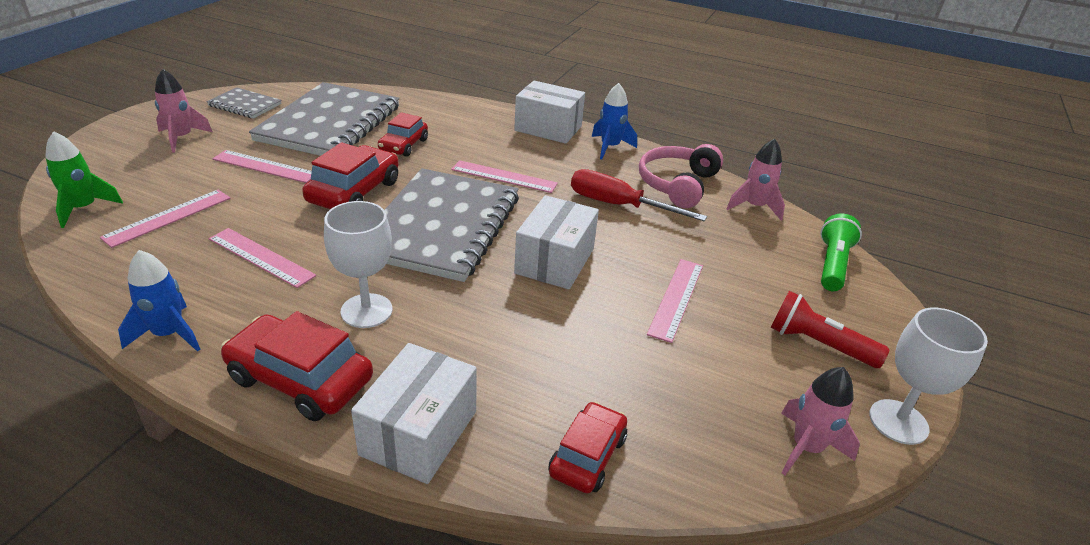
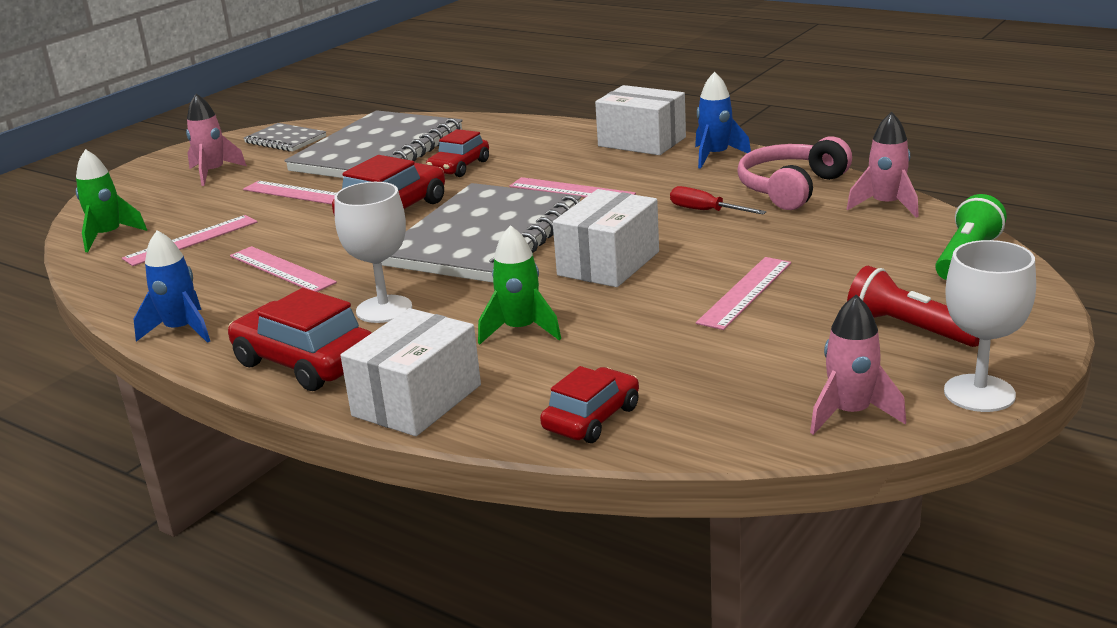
camera: 15 degrees right, 10 degrees down
red screwdriver [571,169,707,221] -> red screwdriver [670,186,766,214], size x0.60
none -> green rocket [478,225,561,344]

